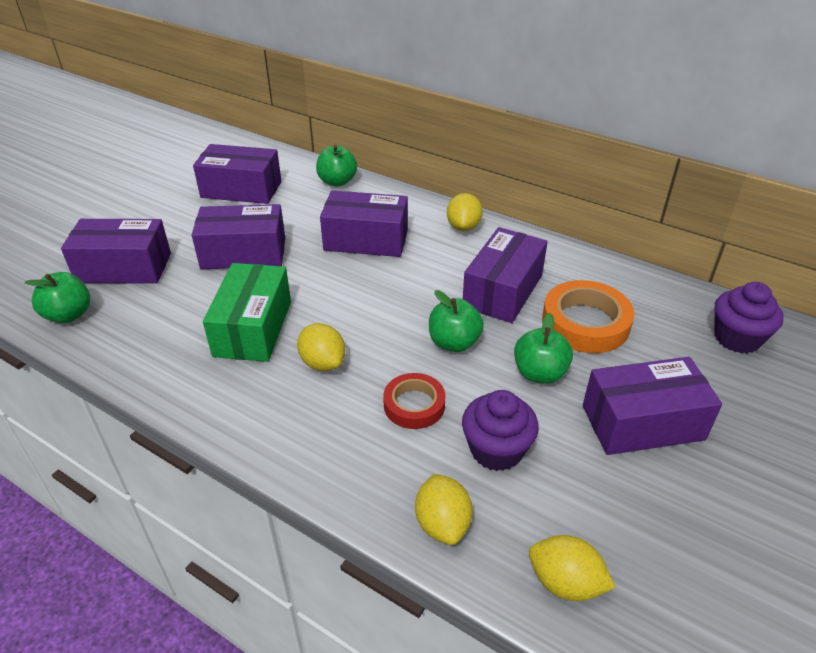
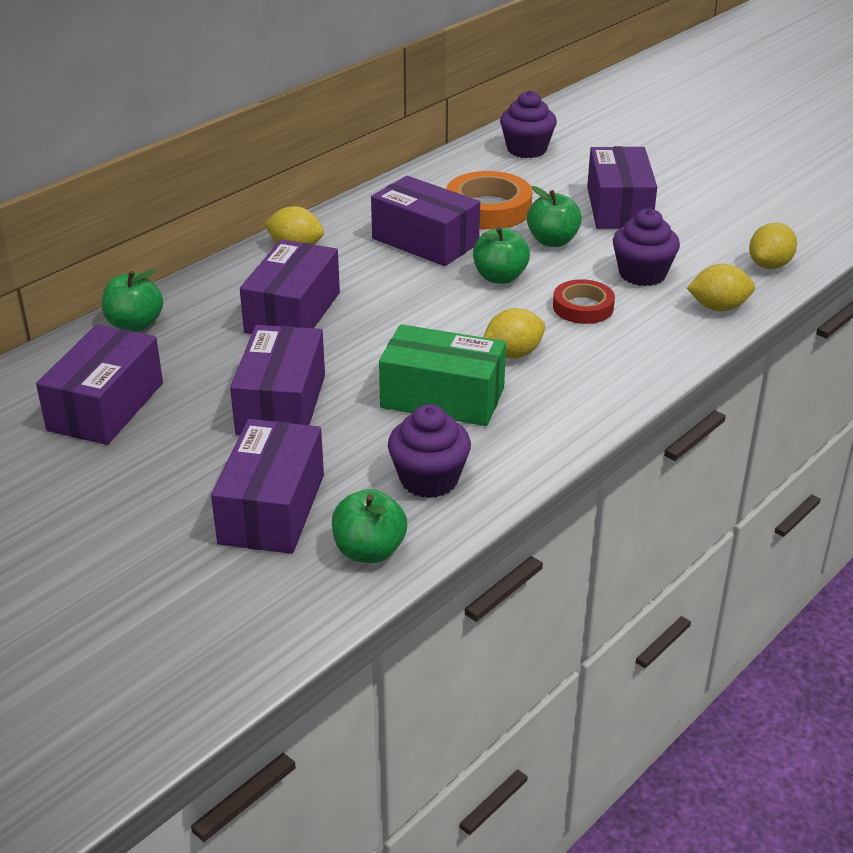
camera: 80 degrees left, 5 degrees down
none -> purple cupcake [388,404,471,498]

